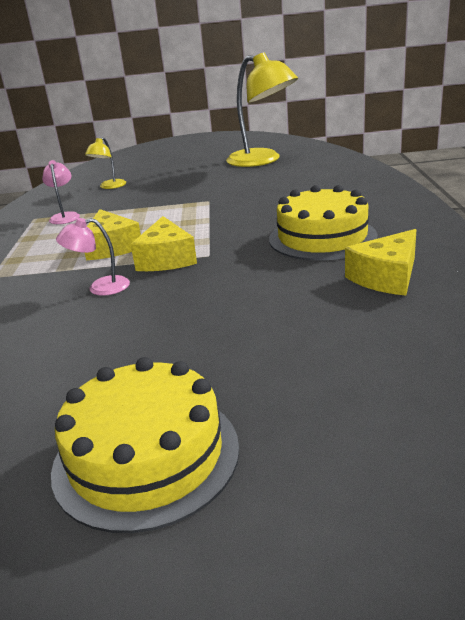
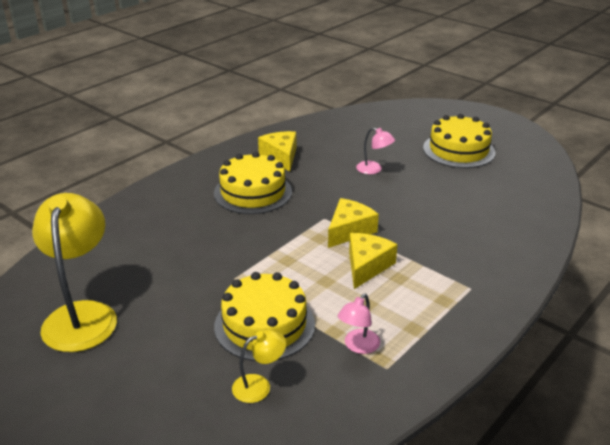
camera: 140 degrees left, 5 degrees up
pink lamp [56,218,130,296] -> pink lamp moved to [356,127,395,174]
yellow cheese [345,229,417,296] -> yellow cheese turned 105 degrees counterclockwise [258,131,296,172]
none -> yellow cake [214,272,315,361]

